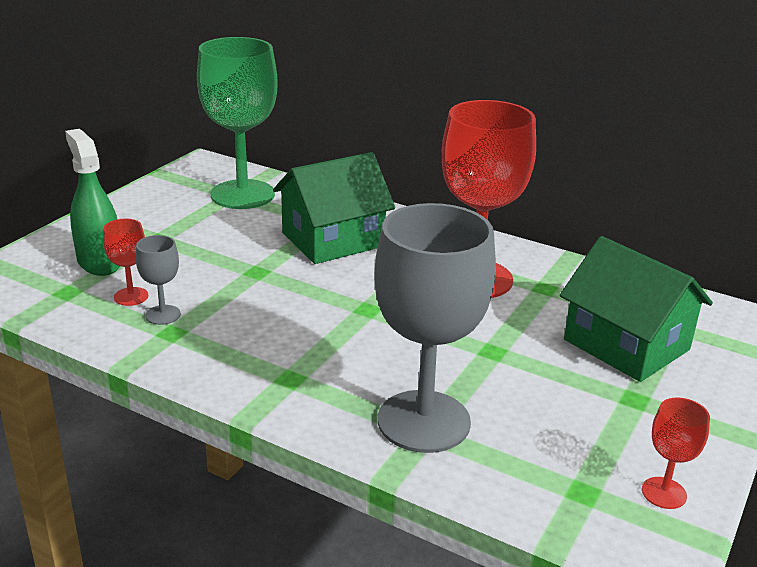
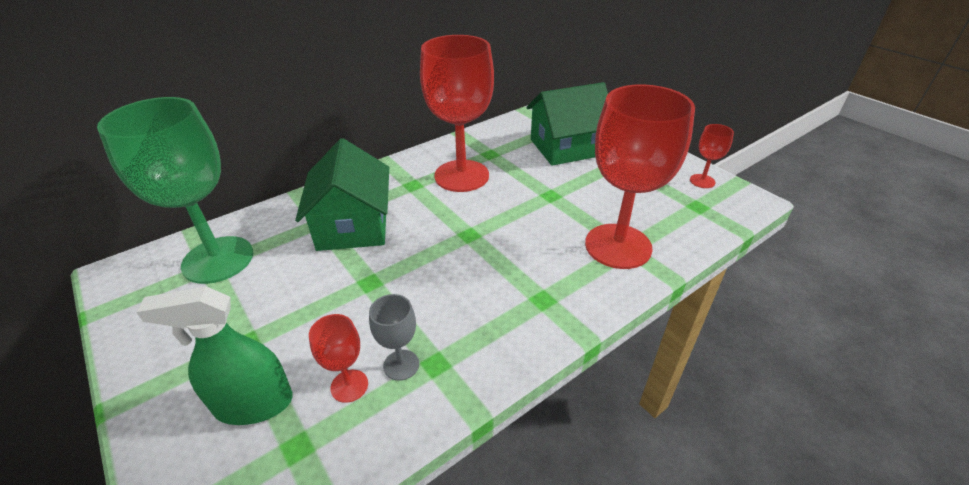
camera: 65 degrees left, 10 degrees up
grey goblet [374,203,496,453] -> red goblet [585,84,695,269]

